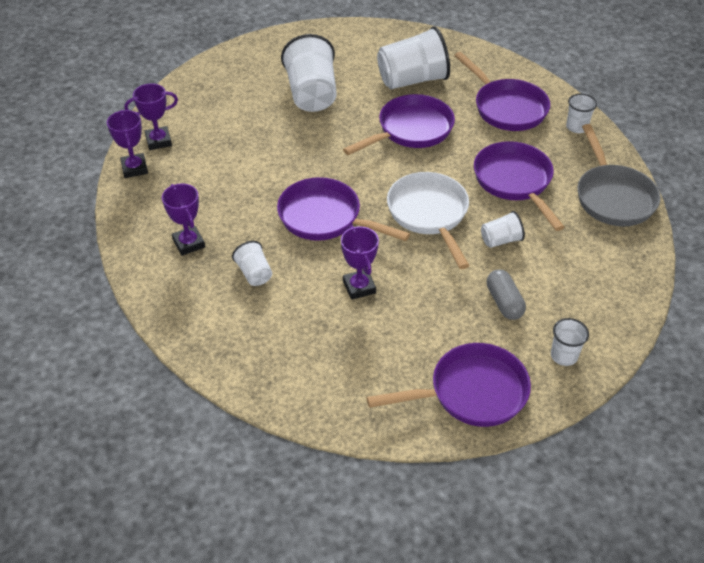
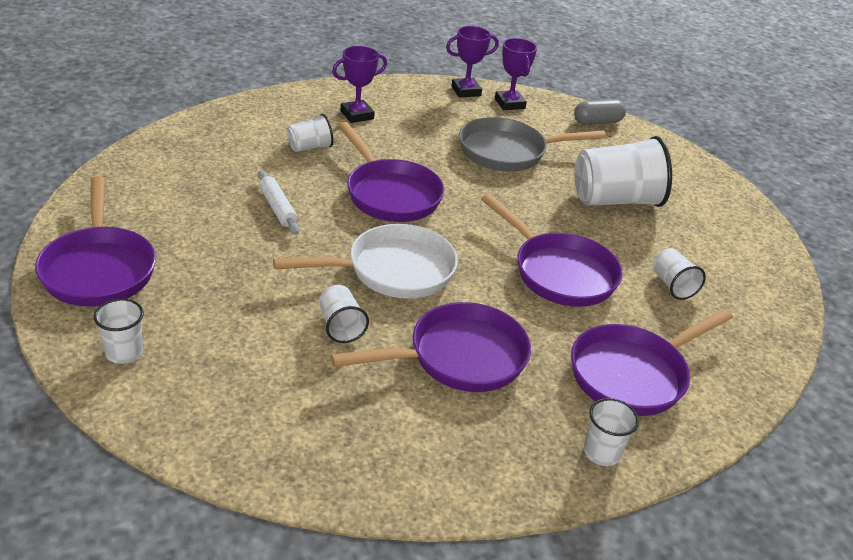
camera: 85 degrees right, 10 degrees down
purple pan [277,177,410,241] -> purple pan turned 120 degrees clockwise [338,122,444,222]
purple trophy [341,226,379,300] -> white rolling pin [258,170,300,235]
white cup [377,26,450,89] -> white cup [653,248,706,300], size x0.50
grey capsule [487,270,526,320] -> grey capsule moved to [574,99,626,125]
grey pan [577,124,661,226] -> grey pan moved to [459,117,606,172]

